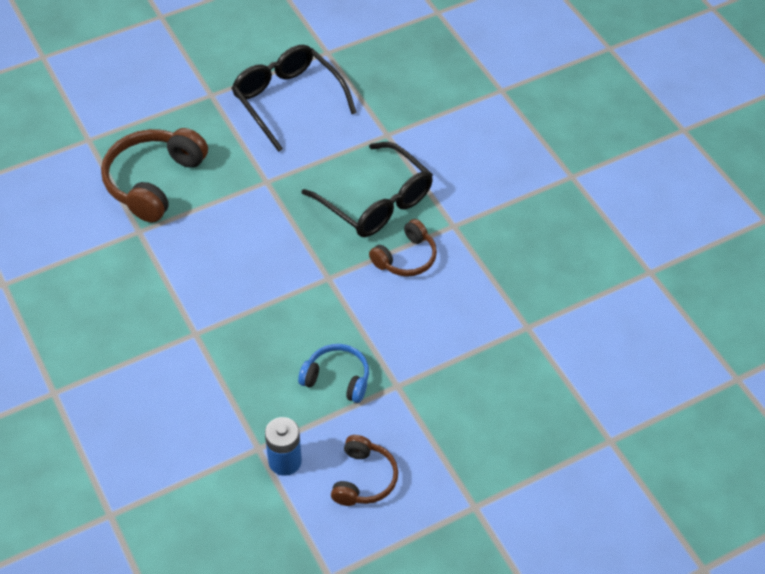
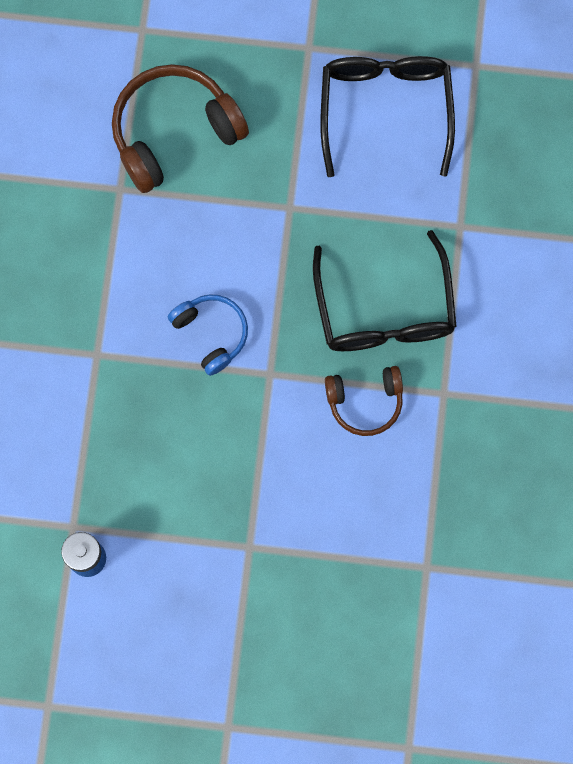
camera: 35 degrees right, 25 degrees up
blue headphones [298,344,369,403] -> blue headphones moved to [168,295,248,376]
brown headphones [331,435,398,506] -> none

